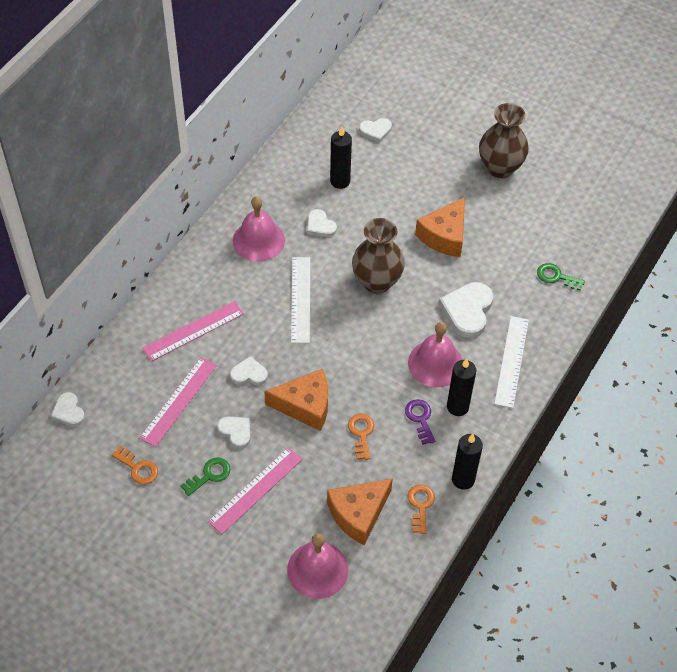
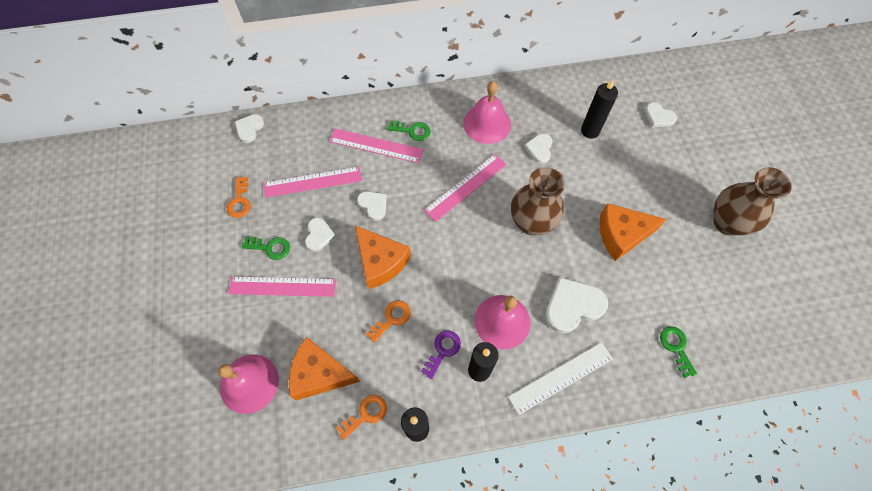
camera: 50 degrees right, 10 degrees up
white ruler [291,257,310,343] -> pink ruler [424,154,506,222]
none -> green key [387,120,430,141]

